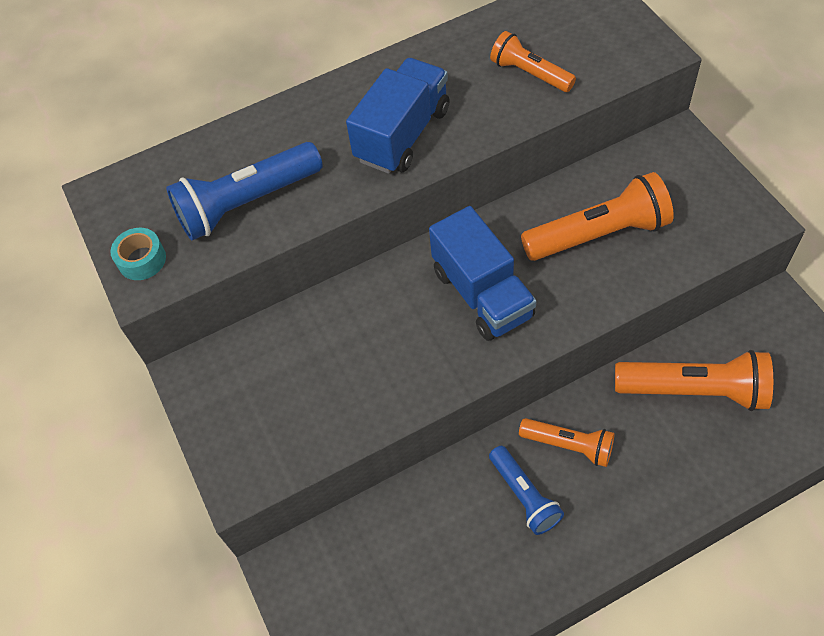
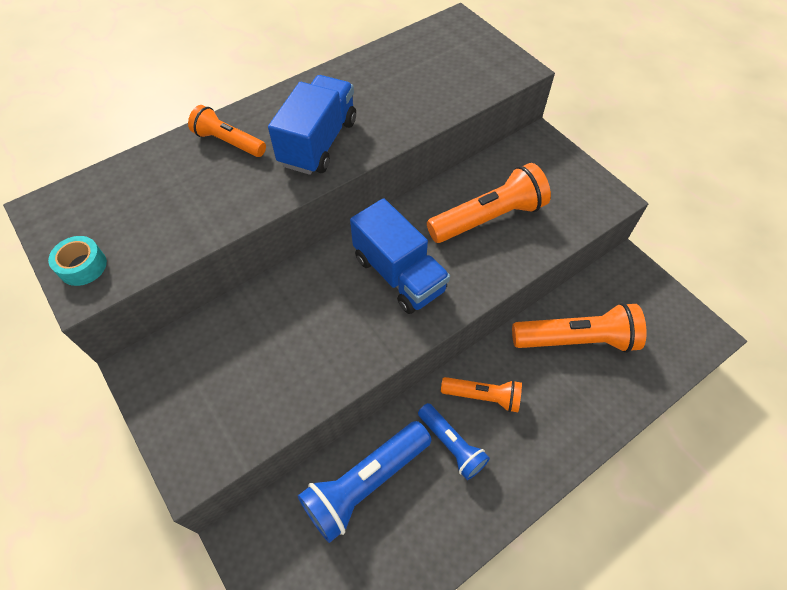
camera: 15 degrees left, 0 degrees up
blue flashlight [166,142,323,240] -> blue flashlight moved to [298,421,431,543]
orange flashlight [490,31,576,92] -> orange flashlight moved to [188,105,266,157]

